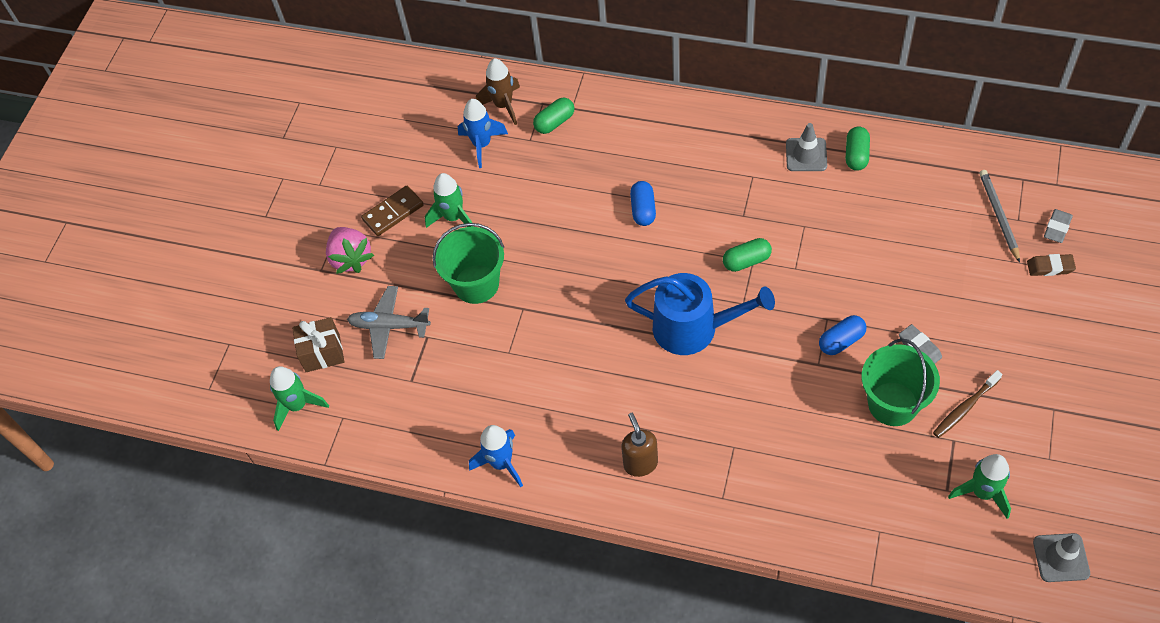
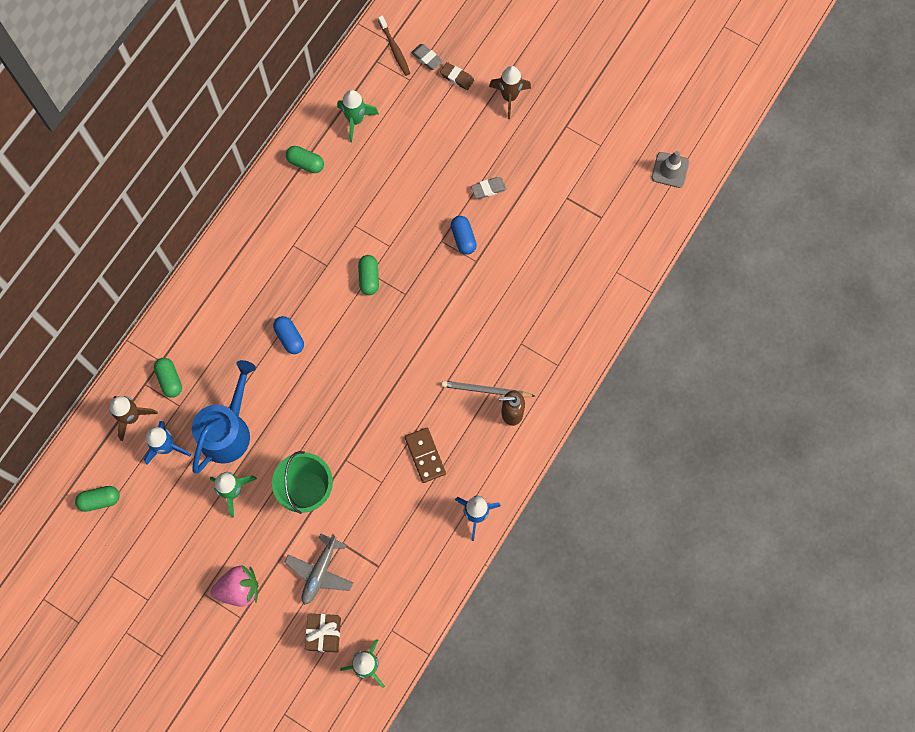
camera: 80 degrees left, 15 degrees up
brown domino [361,185,424,236] -> brown domino moved to [405,428,446,483]
blue watering can [625,273,775,355] -> blue watering can moved to [192,360,256,473]
blue capsule [630,181,656,226] -> blue capsule turned 45 degrees clockwise [273,316,304,354]
grey traffic cone [786,123,827,171] -> none
green bucket [862,339,940,426] -> none
brown toothbrush [933,370,1002,438] -> brown toothbrush moved to [378,16,410,76]
green rocket [948,454,1011,519] -> green rocket moved to [337,90,379,142]
grey pencil [979,170,1020,263] -> grey pencil moved to [441,381,535,397]
brown eraser [1027,254,1076,276] -> brown eraser turned 75 degrees counterclockwise [440,62,474,90]
none -> green capsule [75,486,120,512]
none -> brown rocket [489,66,531,119]

